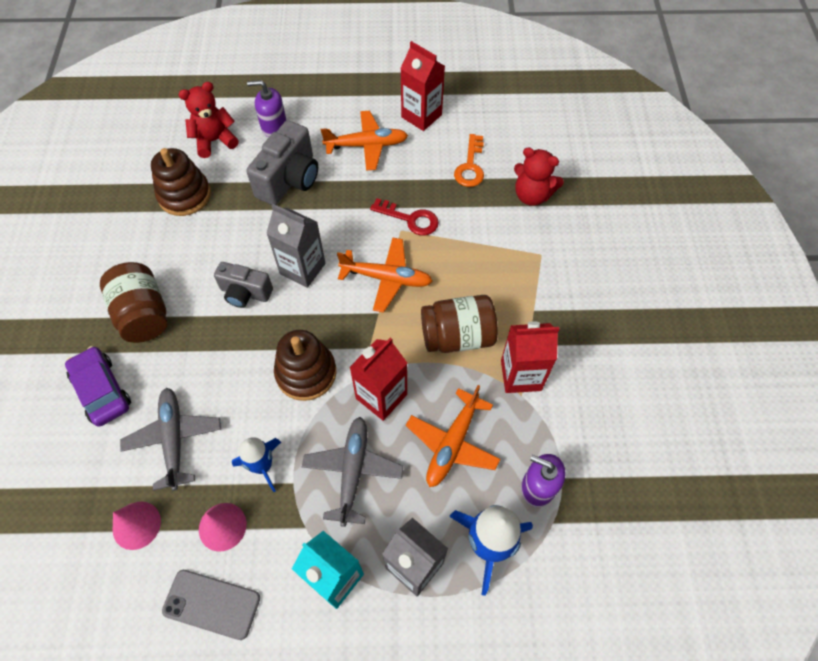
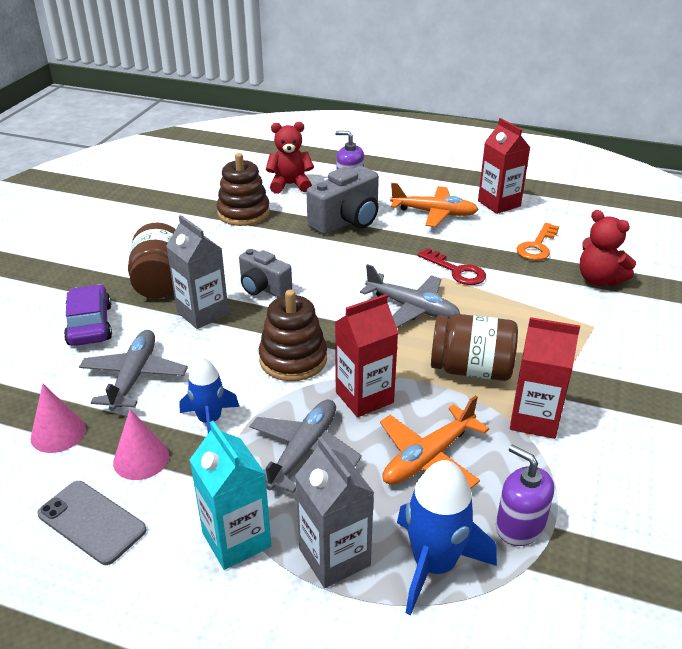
camera: 20 degrees right, 25 degrees down
grey carton [266,204,326,288] -> grey carton moved to [166,215,229,329]
orange plane [337,238,433,313] -> grey plane [360,264,460,328]

